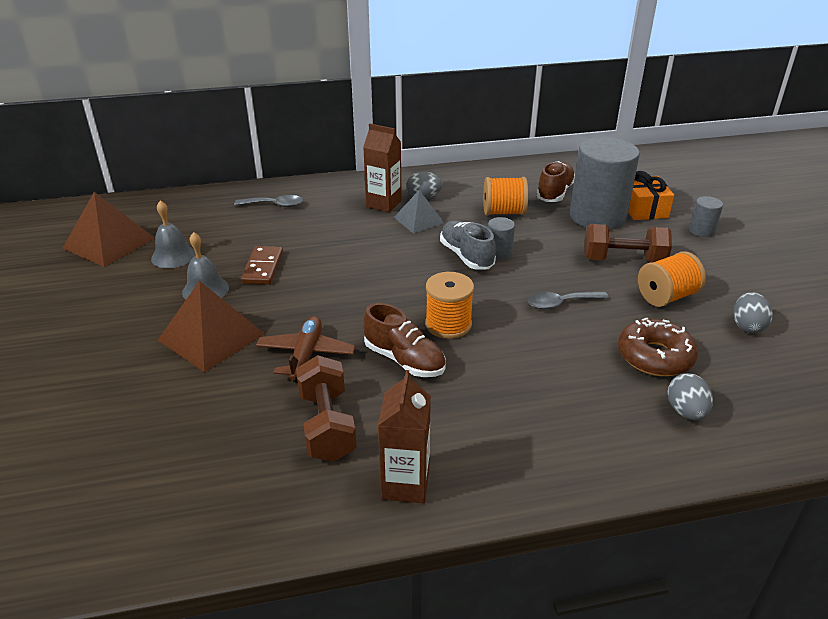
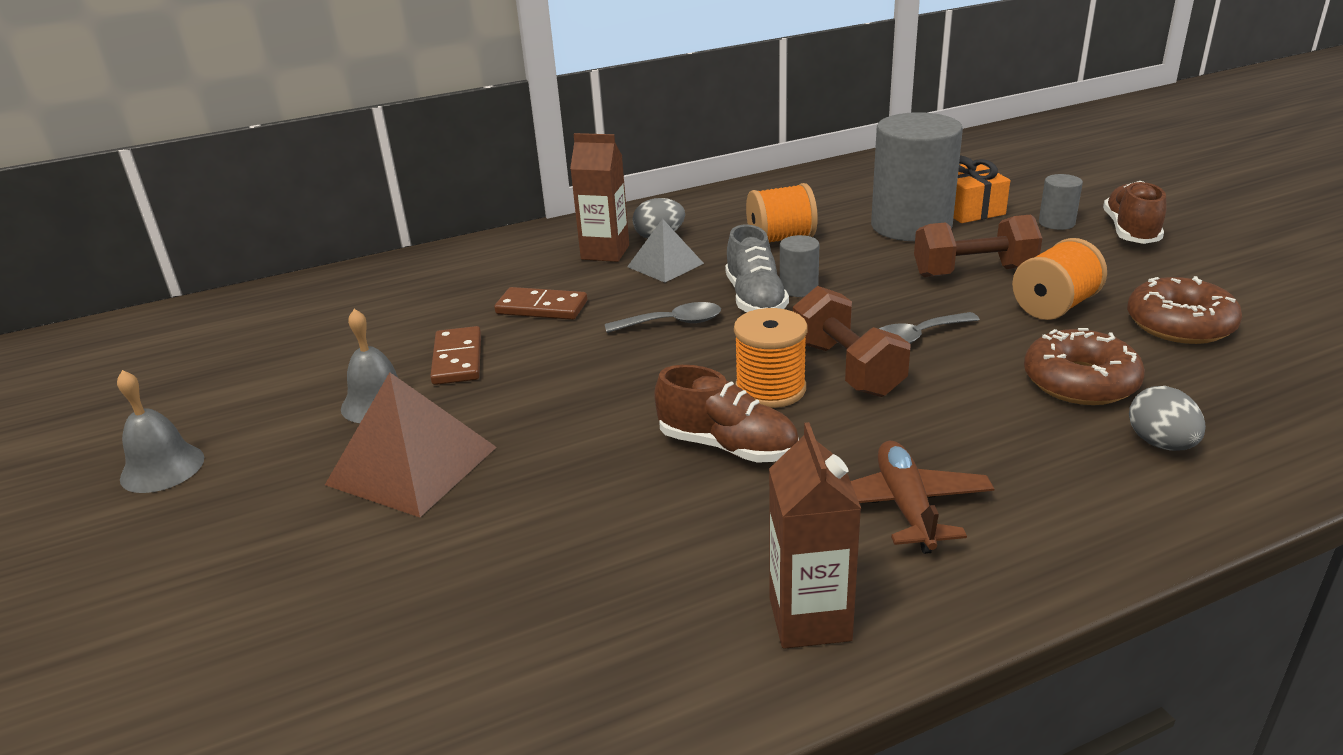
camera: 10 degrees left, 5 degrees down
brown pyramid [63,192,155,267] -> none
grey bell [151,200,195,268] -> grey bell moved to [117,370,204,493]
grey spoon [234,195,303,207] -> grey spoon moved to [605,302,721,333]
brown plane [256,316,356,382] -> brown plane moved to [851,441,994,554]
brown dumbbell [296,355,357,462] -> brown dumbbell moved to [793,286,911,397]
grey shoe [440,220,496,270] -> grey shoe turned 150 degrees counterclockwise [725,225,789,312]
brown shoe [536,161,575,202] -> brown shoe moved to [1103,181,1167,244]
grey egg [733,292,773,333] -> brown donut [1127,276,1242,344]
none -> brown domino [494,287,587,320]

